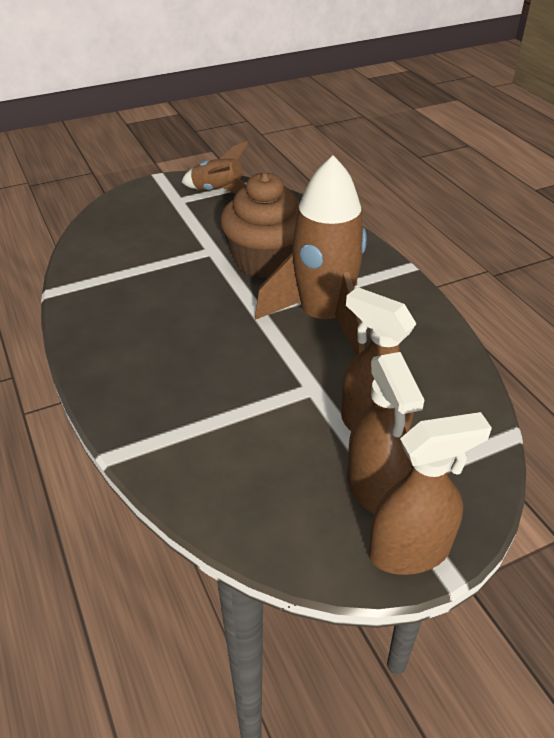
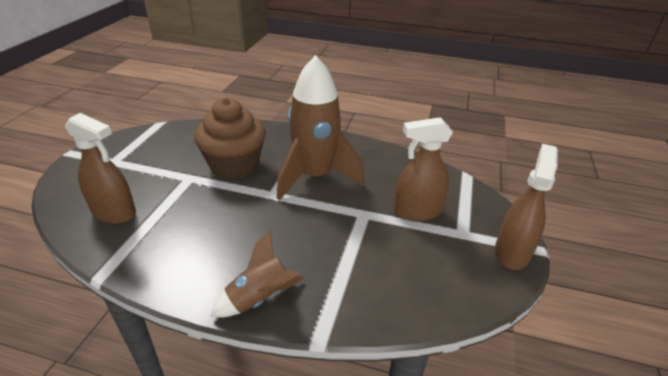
camera: 50 degrees left, 5 degrees down
brown rocket [181,141,248,194] -> brown rocket moved to [210,230,304,318]
brown spray bottle [347,352,424,513] -> brown spray bottle moved to [65,113,136,224]

